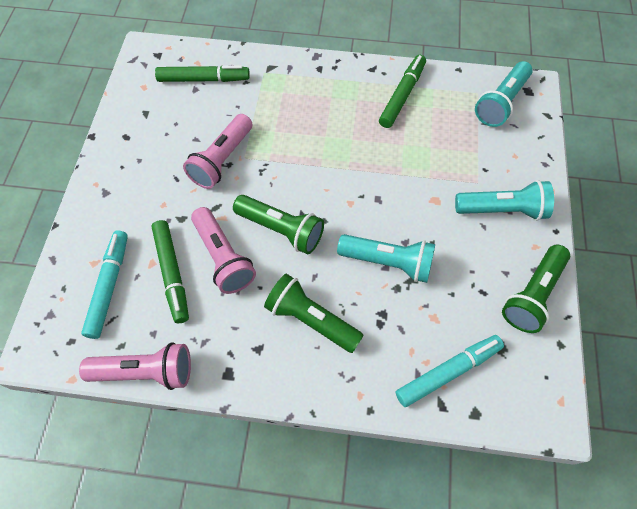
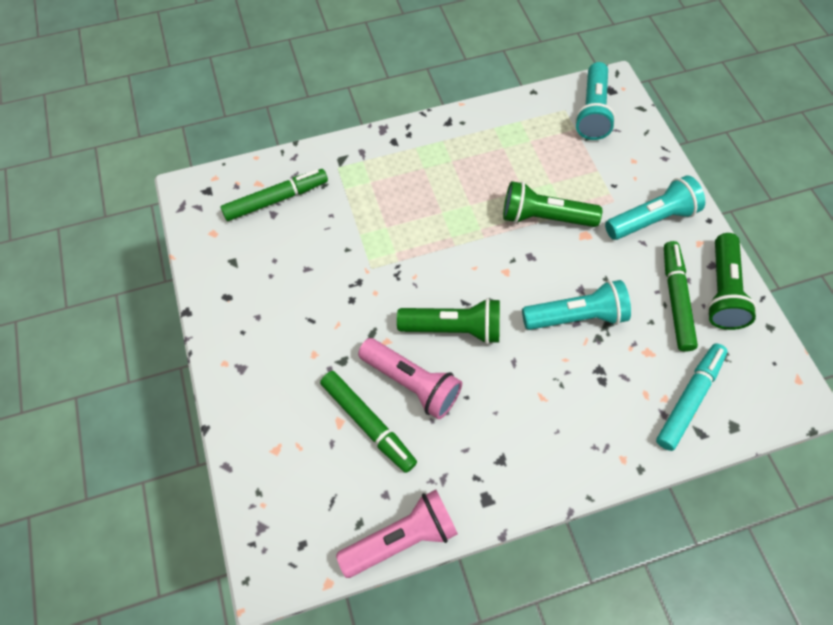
camera: 25 degrees left, 0 degrees up
turquoise marker [81,230,128,339] -> none
pink flashlight [183,114,252,189] -> none
green flashlight [264,274,364,353] -> green flashlight moved to [503,181,602,227]
green marker [379,55,426,128] -> green marker moved to [664,241,698,352]

